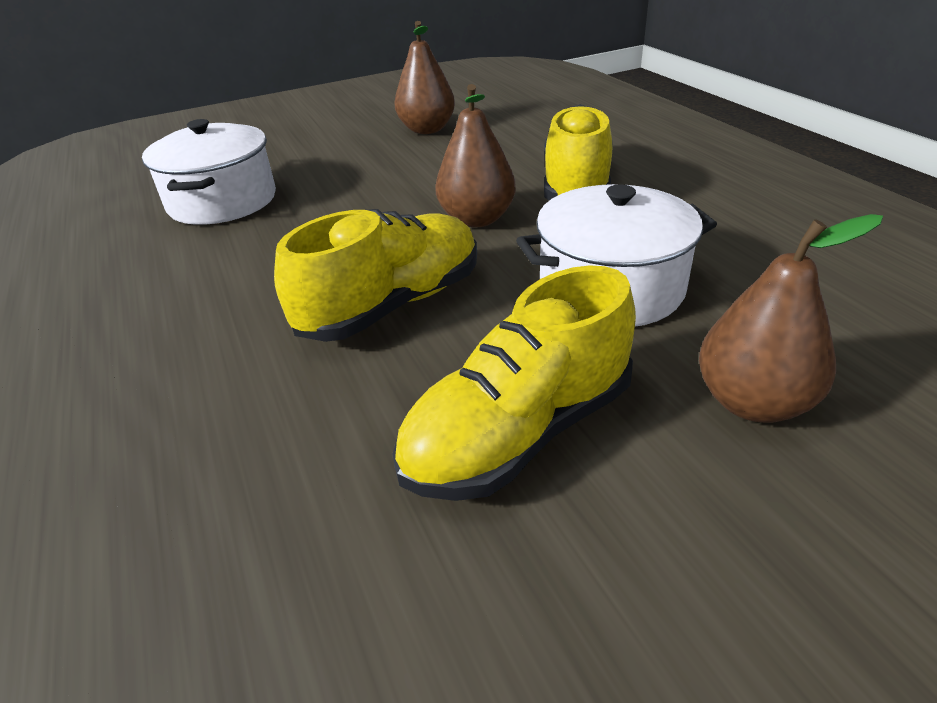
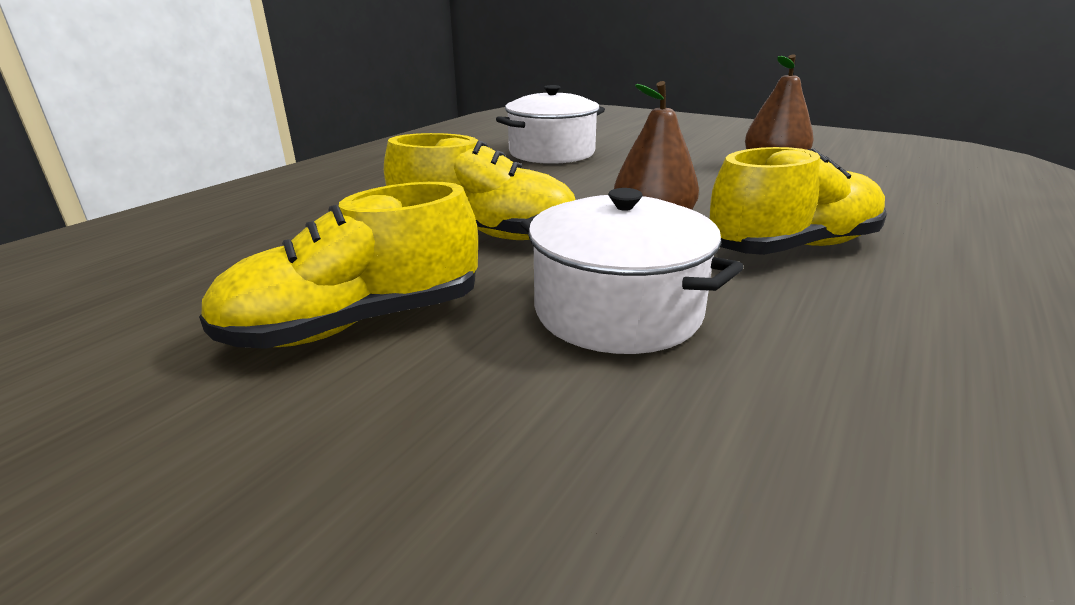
camera: 55 degrees right, 10 degrees down
yellow shoe [392,265,636,501] -> yellow shoe turned 45 degrees counterclockwise [199,182,478,349]
brown pear [699,214,883,423] -> none

